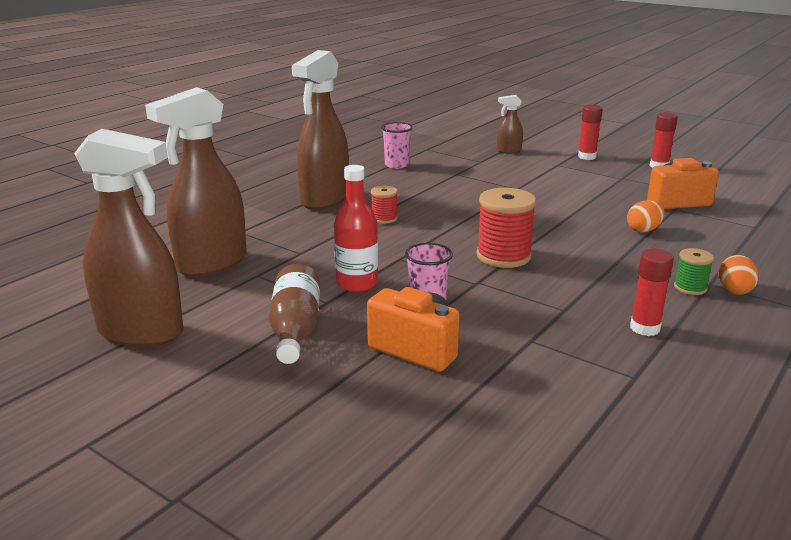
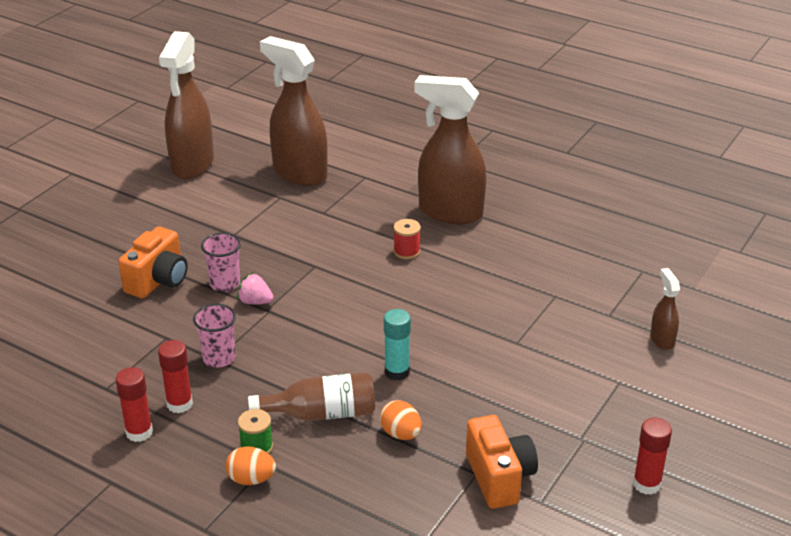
camera: 85 degrees right, 10 degrees up
brown bottle [269,264,320,364] -> brown bottle moved to [248,372,375,421]
red bottle [334,165,378,292] -> none
pink cup [381,122,413,169] -> pink cup moved to [193,304,236,368]
red spool [476,188,536,268] -> none
red glue stick [578,105,603,160] -> red glue stick moved to [116,367,153,442]
none -> pink strawberry [237,273,274,304]
none -> turquoise glue stick [384,309,411,380]

